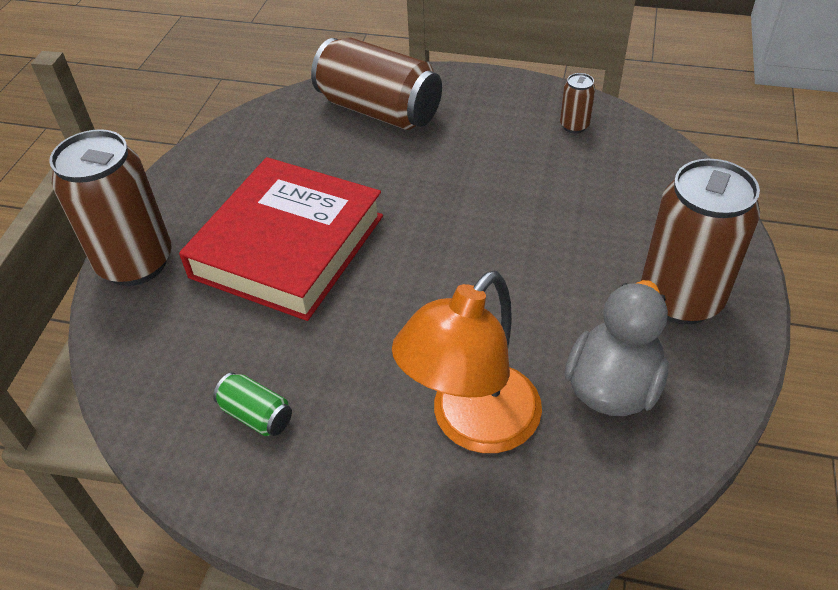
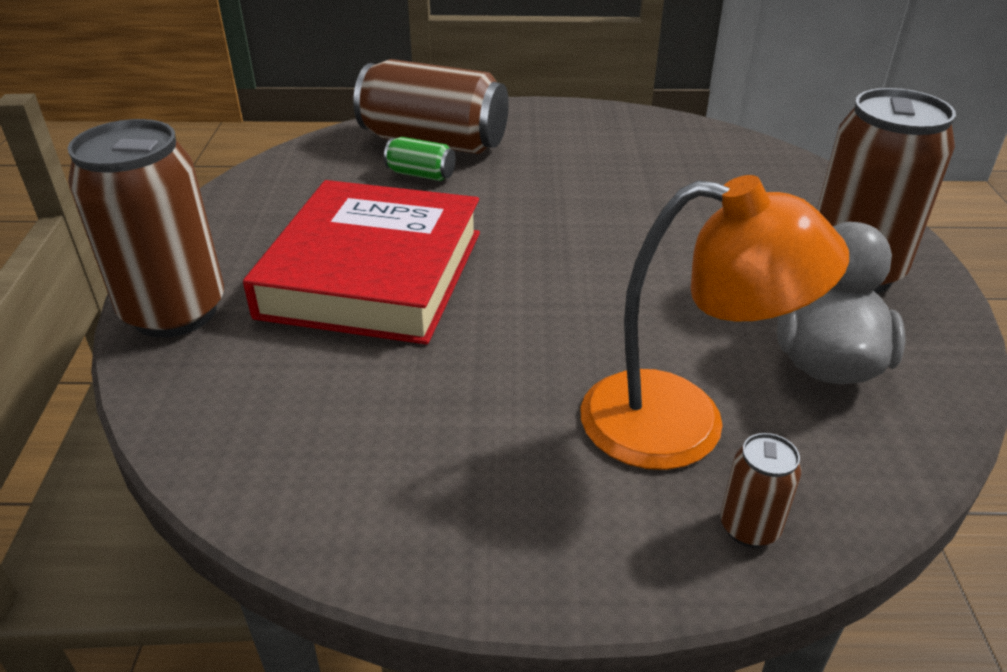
camera: 15 degrees left, 10 degrees down
green can [213,373,292,436] -> green can moved to [384,137,455,181]
orange lamp [392,271,542,453] -> orange lamp turned 105 degrees counterclockwise [581,175,849,470]
brown can [560,73,595,133] -> brown can moved to [720,433,801,548]

